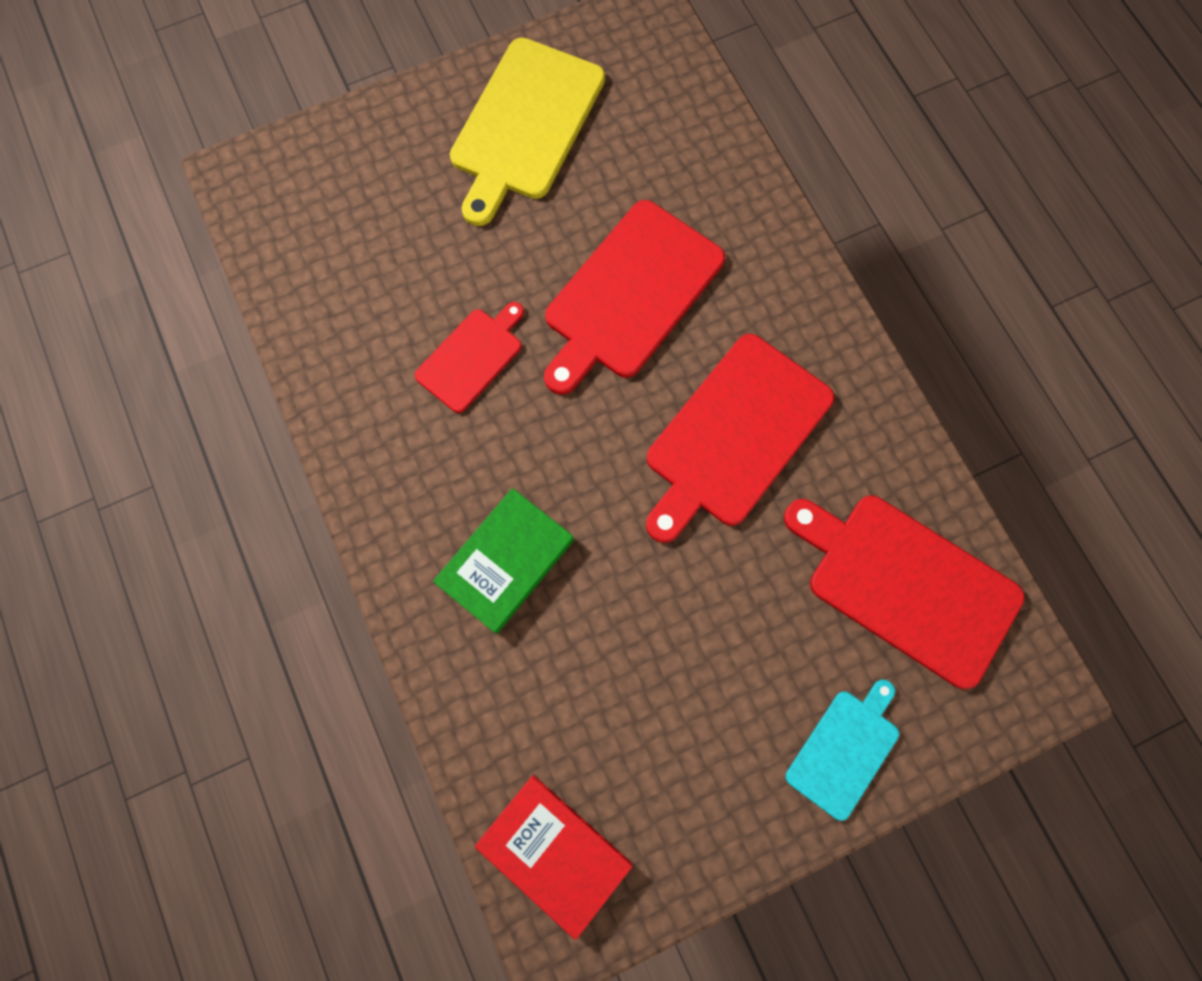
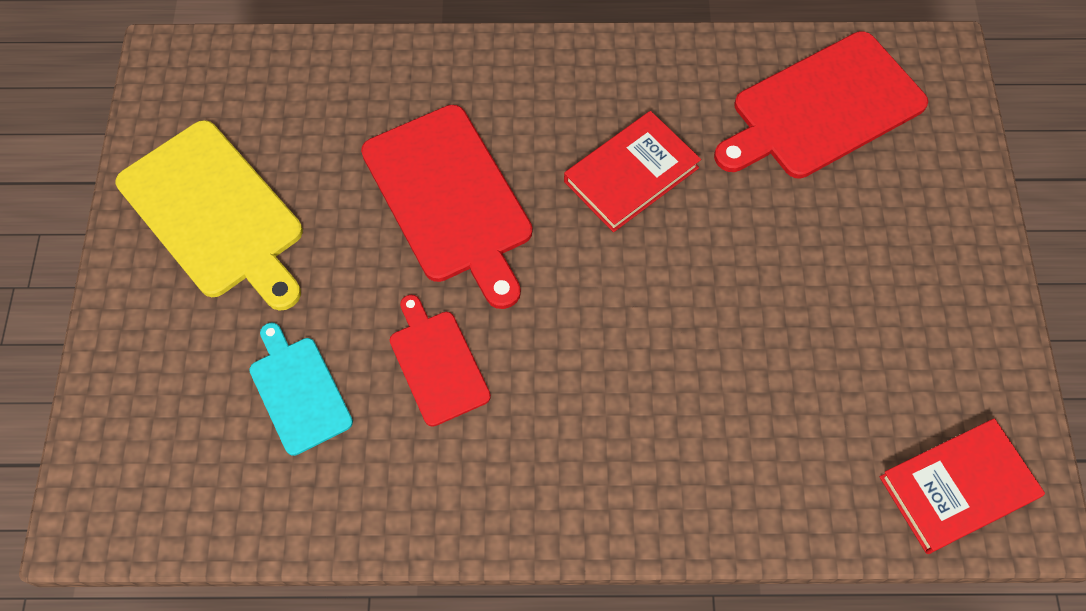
camera: 65 degrees left, 10 degrees down
green book [433,488,574,634] -> none
red cutting board [646,334,834,543] -> red book [564,111,701,232]
turquoise cutting board [785,680,899,821] -> turquoise cutting board moved to [249,323,353,456]

